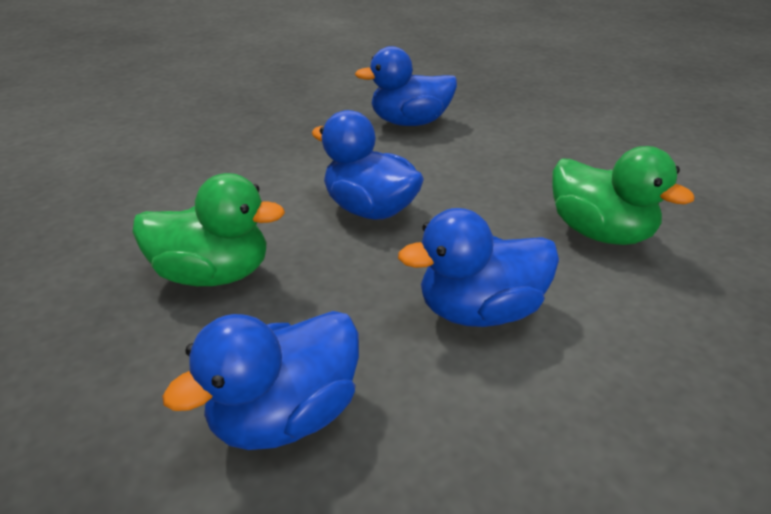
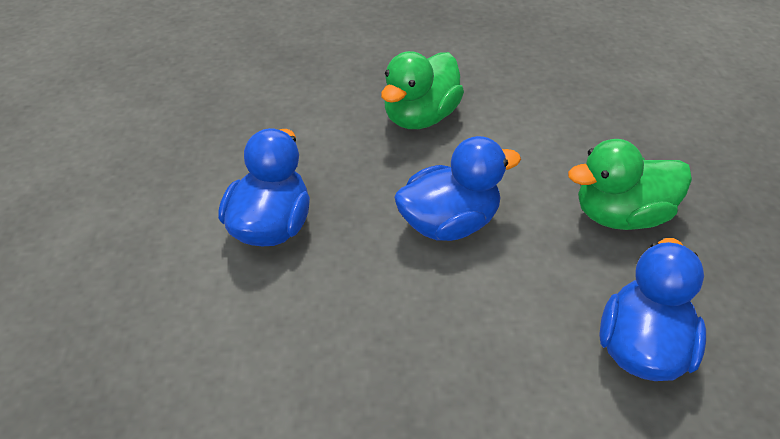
camera: 120 degrees right, 10 degrees up
blue duck [162,311,359,450] -> none
green duck [552,146,695,245] -> green duck moved to [568,139,692,230]

